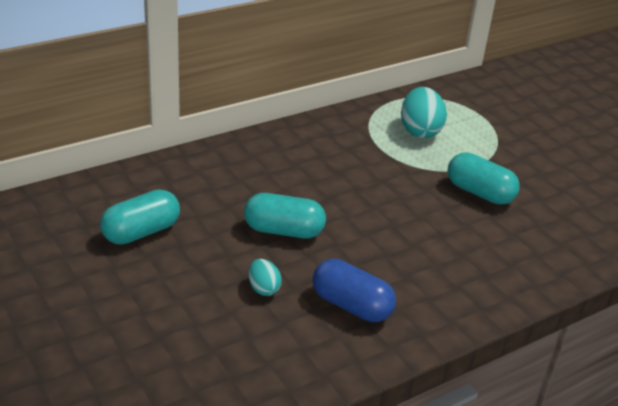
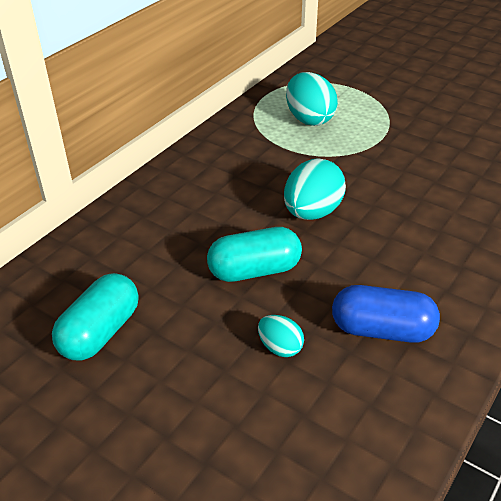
camera: 20 degrees left, 5 degrees up
turquoise capsule [448,153,520,205] -> none
none -> turquoise egg [284,158,346,220]

